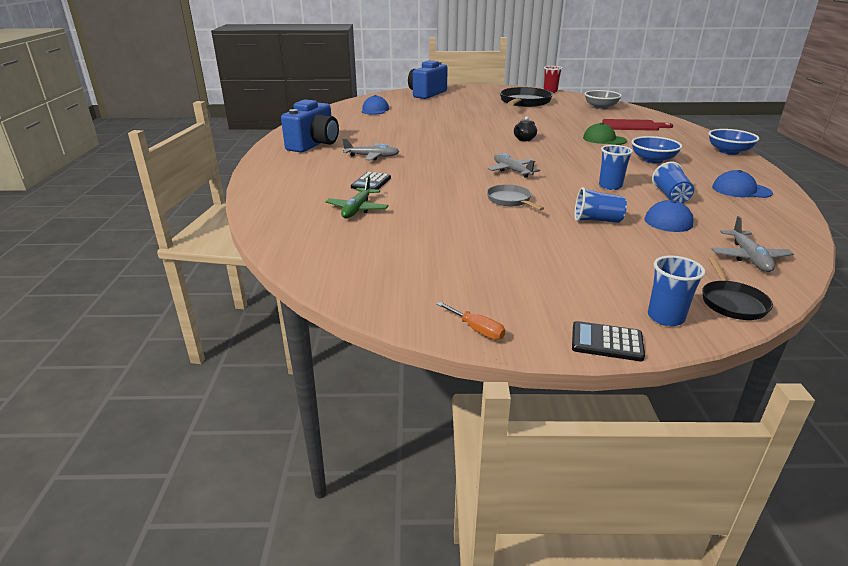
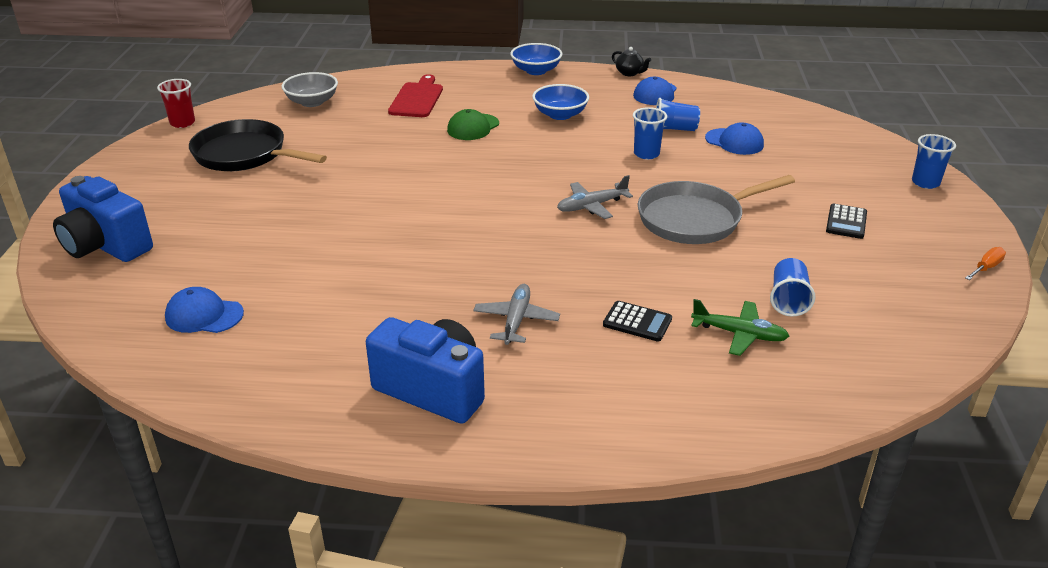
camera: 85 degrees left, 5 degrees up
grey pan [487,184,544,210] -> grey pan [638,175,795,244], size x1.91
black teapot [514,116,537,141] -> black teapot moved to [612,47,651,76]
black calculator [572,321,645,361] -> black calculator moved to [826,203,867,239]
blue cup [575,187,627,223] -> blue cup moved to [770,258,816,317]
black pan [702,257,773,320] -> none
grey plane [711,216,794,272] -> none

